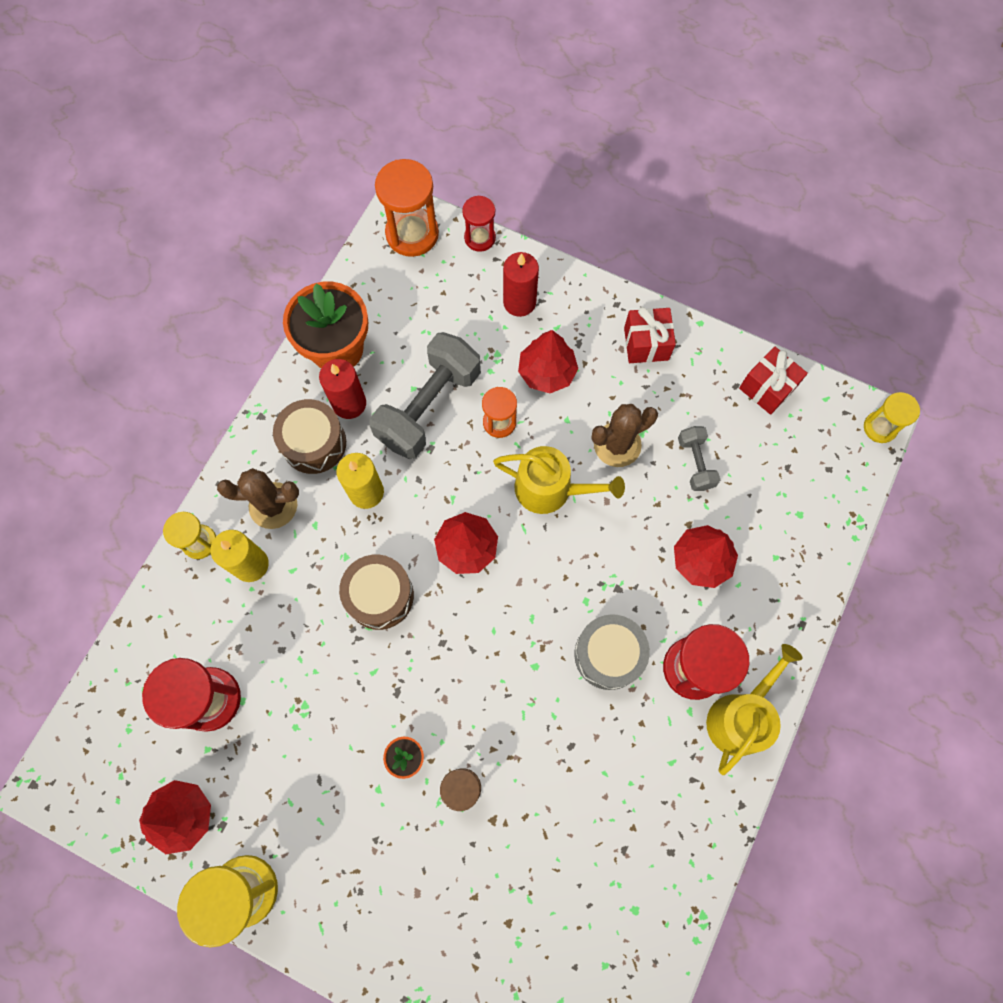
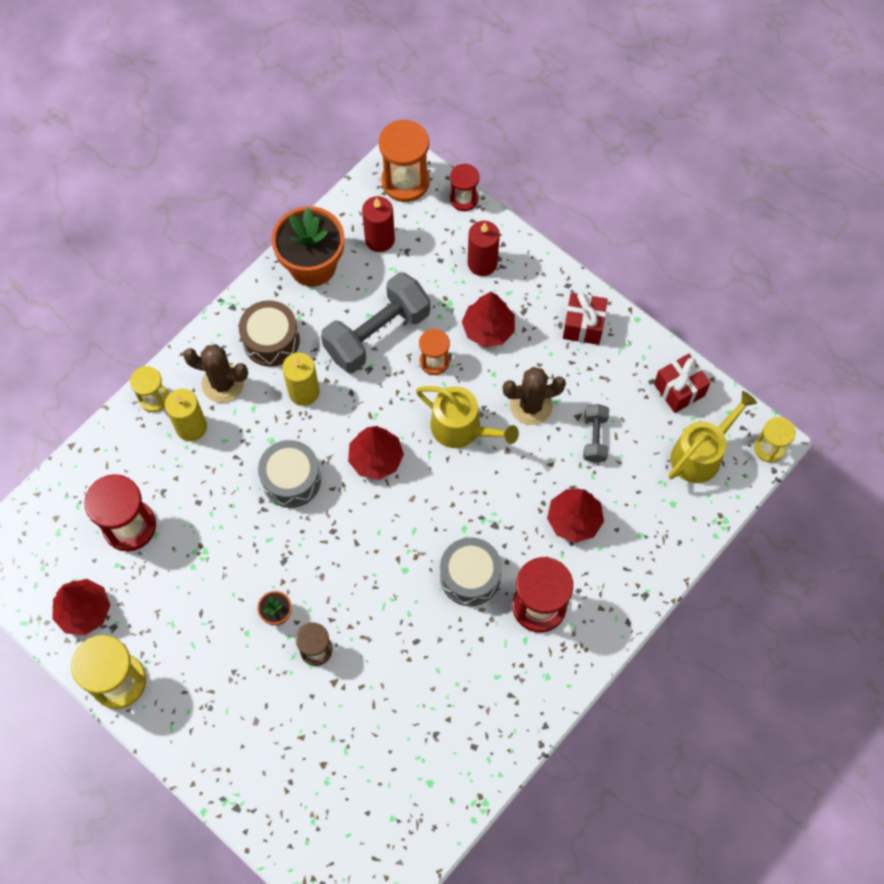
camera: 15 degrees right, 5 degrees down
red candle [319,359,366,419] -> red candle moved to [362,196,395,252]
brown drum [339,554,414,630] -> grey drum [258,440,321,508]
yellow watering can [706,644,802,775] -> yellow watering can moved to [669,391,757,483]

